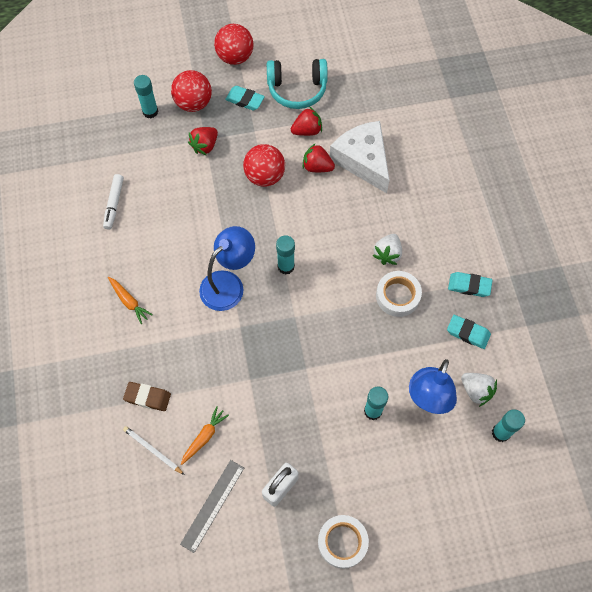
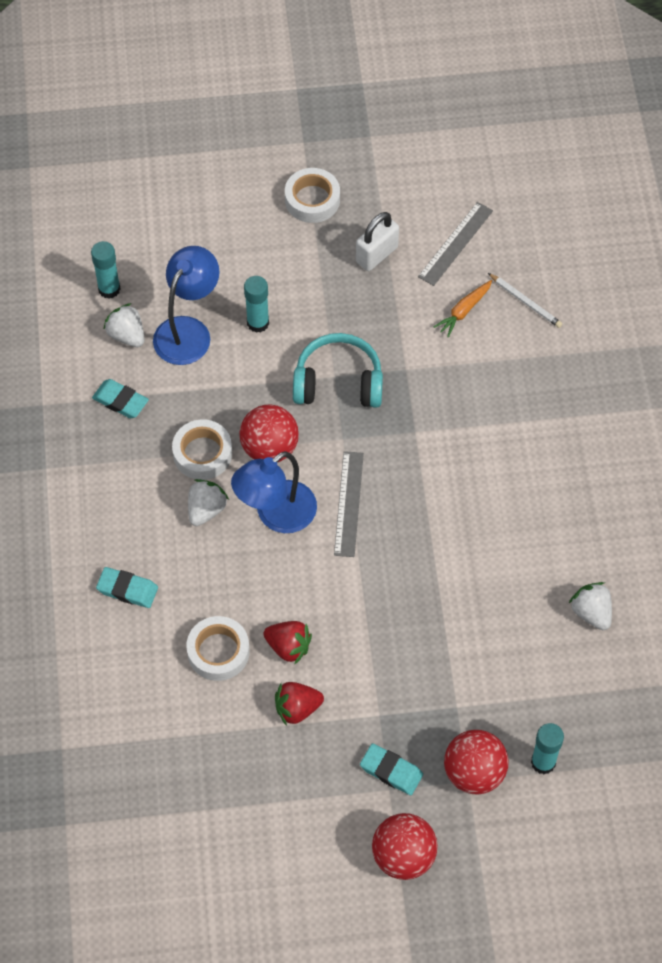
camera: 175 degrees left, 5 degrees down
white marker [103,174,124,230] -> white strawberry [569,582,612,630]
orange carrot [108,277,153,324] -> none
brown eraser [123,382,171,411] -> none
red strawberry [188,127,218,155] -> none
blue lamp [199,226,255,311] -> blue lamp moved to [231,451,317,533]
red ball [243,144,285,187] -> red ball moved to [239,404,299,462]
turquoise headphones [267,59,328,109] -> turquoise headphones moved to [293,333,383,408]
turquoise glue stick [276,235,295,275] -> grey ruler [334,451,364,557]
white cheese [330,121,390,193] -> white tape [186,616,250,681]
turquoise eraser [448,272,493,297] -> turquoise eraser moved to [96,567,158,608]

